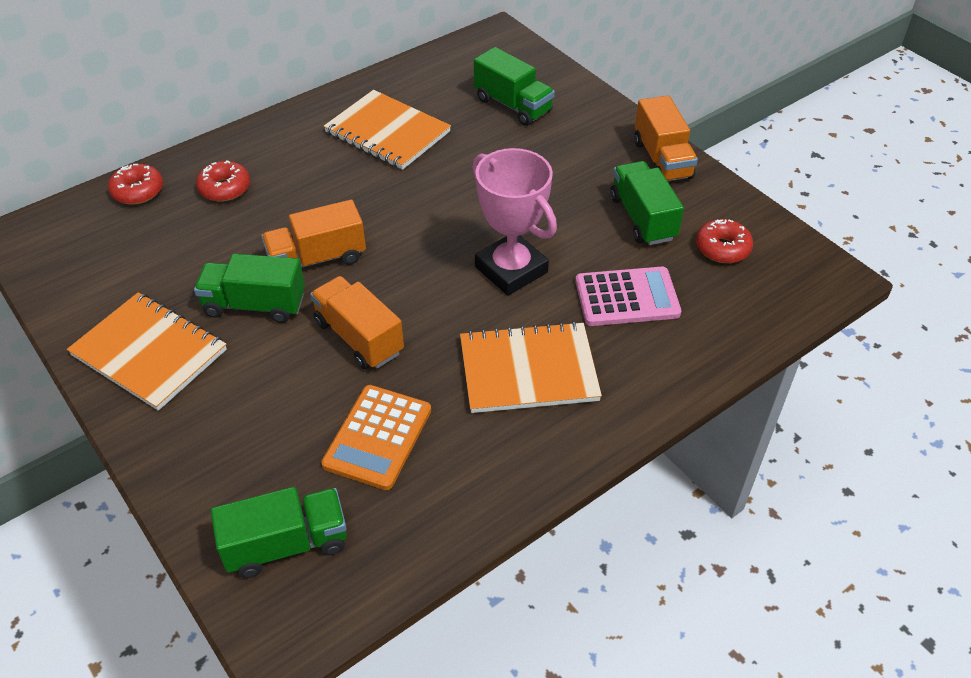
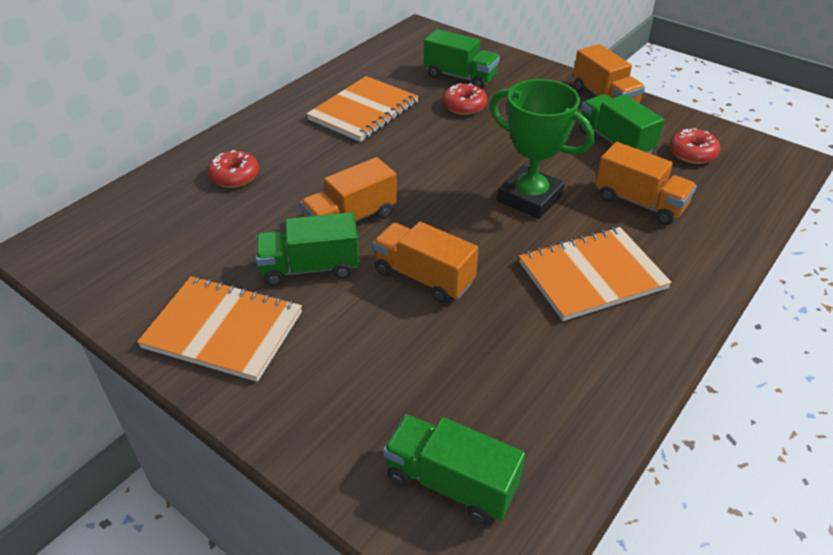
camera: 15 degrees left, 5 degrees down
red donut [108,164,163,205] -> red donut moved to [443,83,487,115]
green truck [211,487,347,578] -> green truck turned 120 degrees counterclockwise [383,414,526,525]
orange calculator [321,385,431,490] -> none
orange notebook [324,90,451,170] -> orange notebook turned 75 degrees counterclockwise [306,76,419,142]
pink trophy [472,148,557,296] -> green trophy [490,79,594,219]
pink calculator [575,267,681,326] -> orange truck [595,142,697,225]

